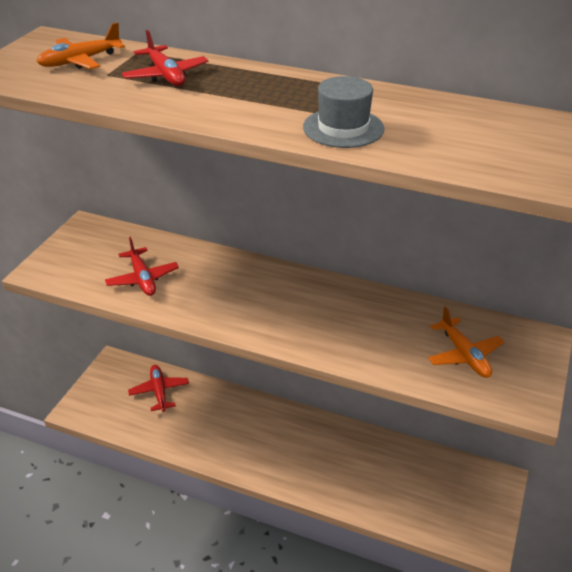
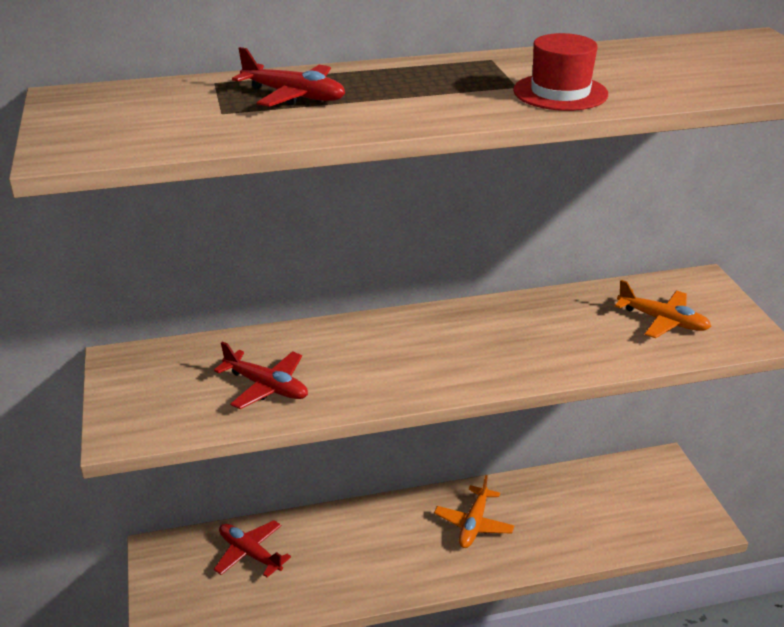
camera: 35 degrees left, 5 degrees down
orange plane [36,22,125,69] -> orange plane moved to [434,475,515,548]
grey hat [303,76,384,148] -> red hat [513,33,608,111]

